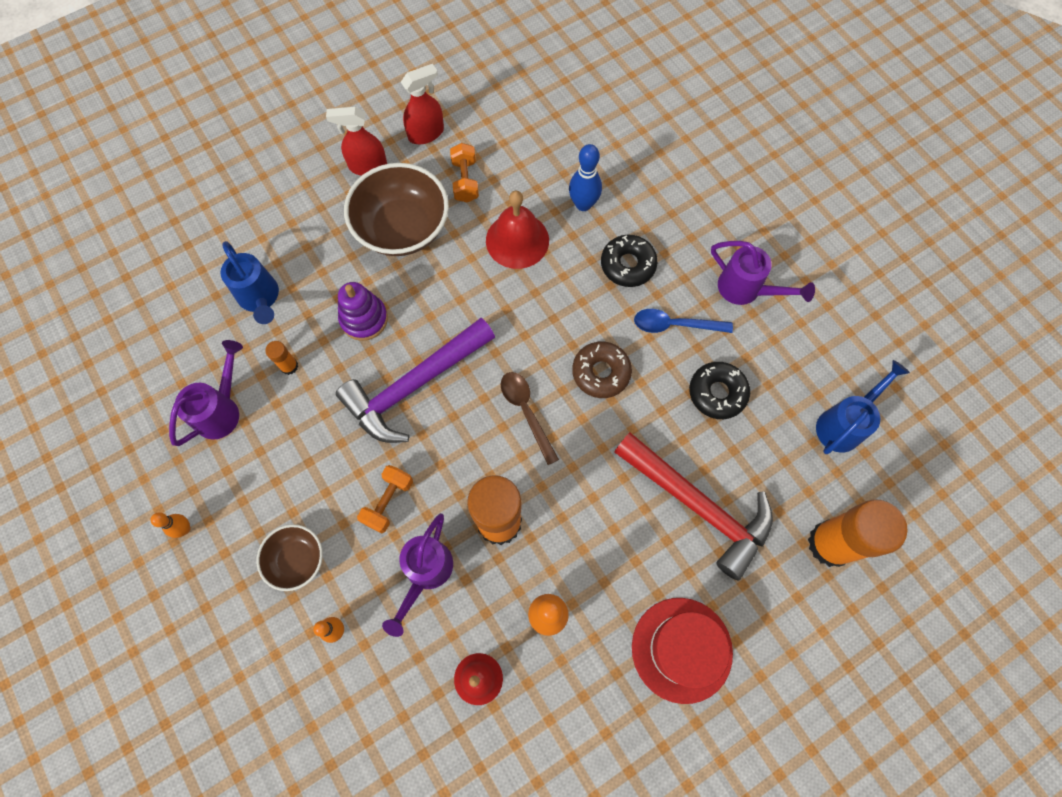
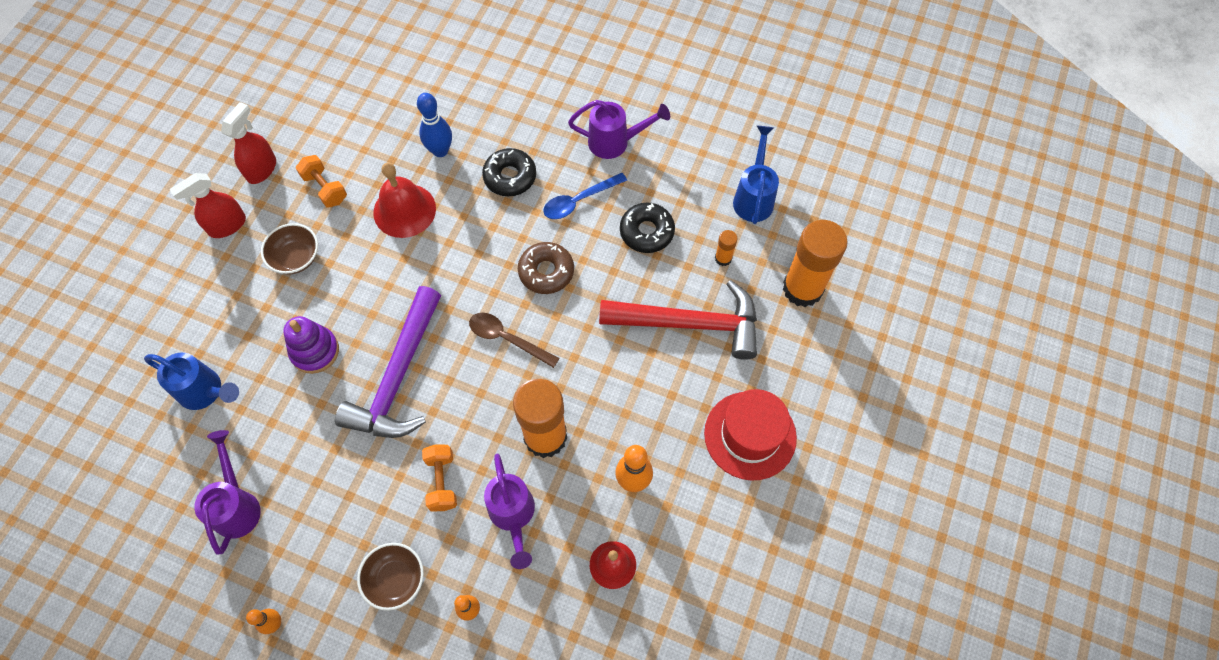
camera: 35 degrees left, 5 degrees down
orange glue stick [265,341,298,375] -> orange glue stick moved to [715,230,738,266]
brown bowl [344,163,449,256] -> brown bowl [261,223,318,274], size x0.55

